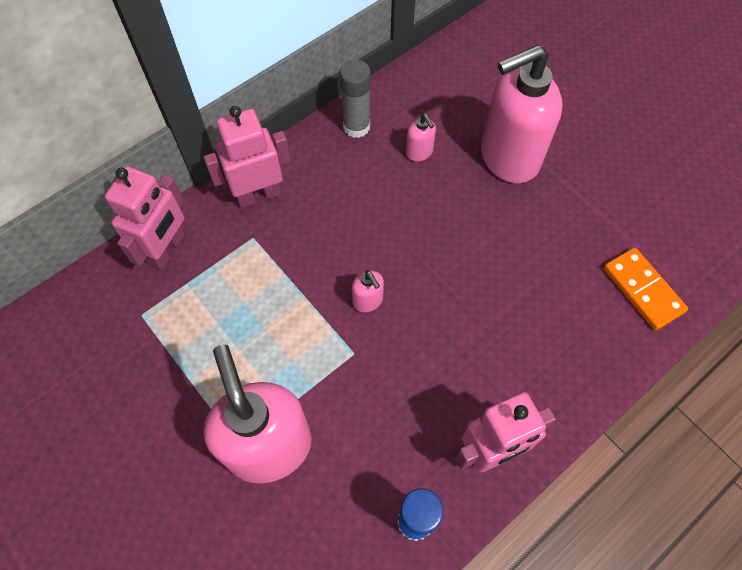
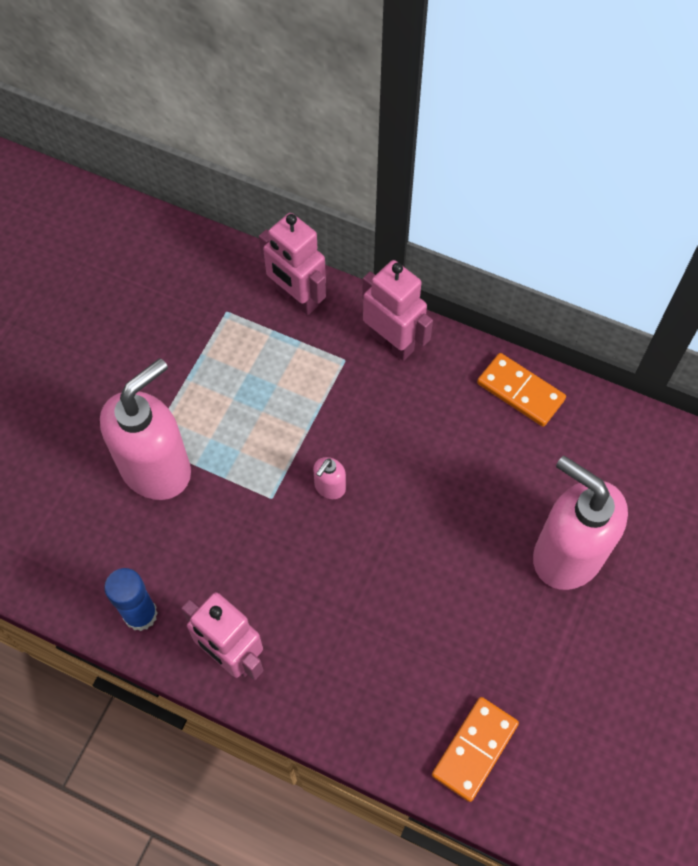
camera: 65 degrees right, 0 degrees up
pink robot [105,166,185,270] -> pink robot turned 45 degrees clockwise [259,213,326,315]
grey glue stick [339,60,371,138] -> orange domino [477,353,566,427]
pink soap dispenser [406,113,436,161] -> none

